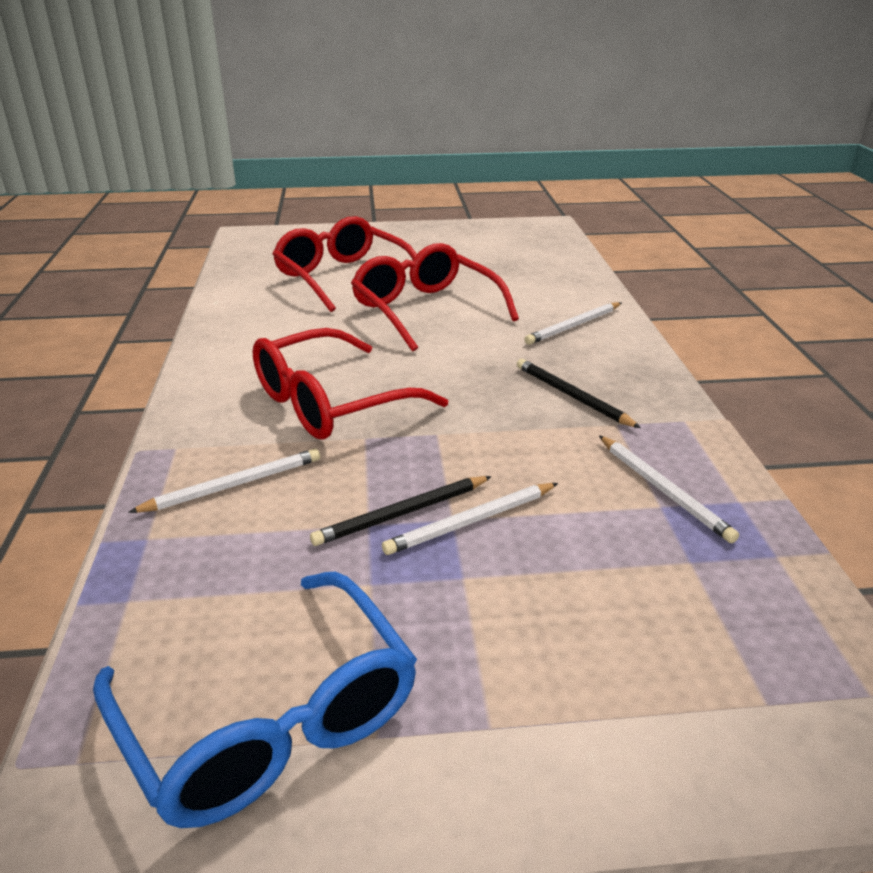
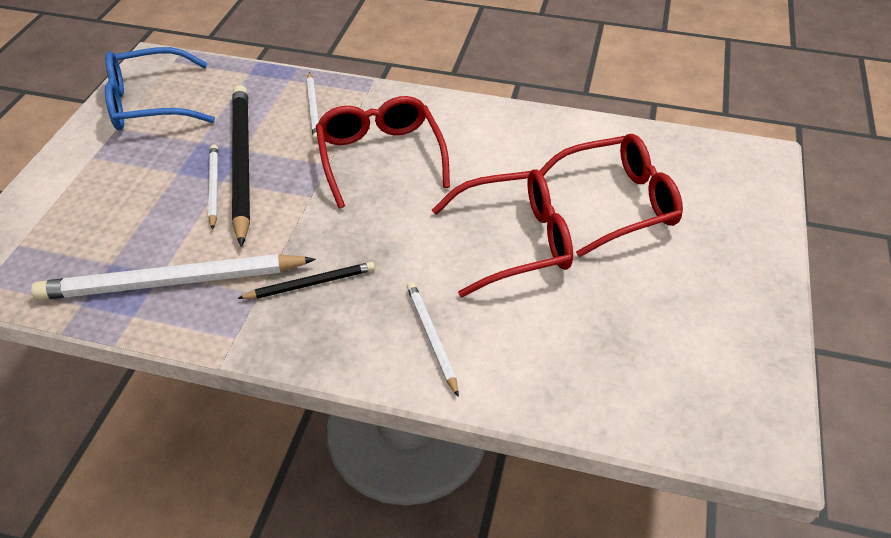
camera: 110 degrees right, 15 degrees up
black pencil [310,476,492,546] -> black pencil [232,85,250,247], size x1.99
white pencil [599,435,739,543] -> white pencil [31,254,316,300], size x1.99

